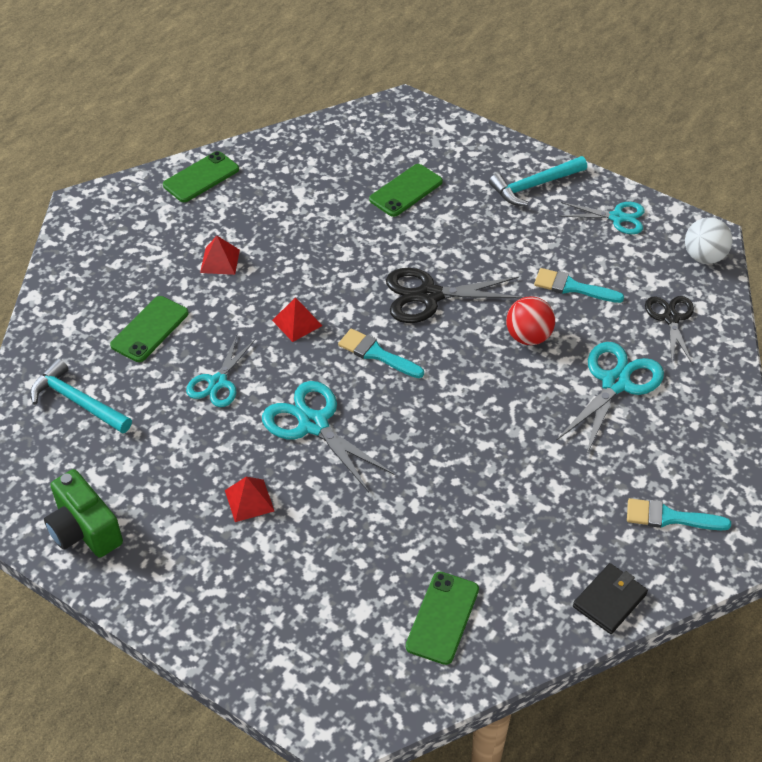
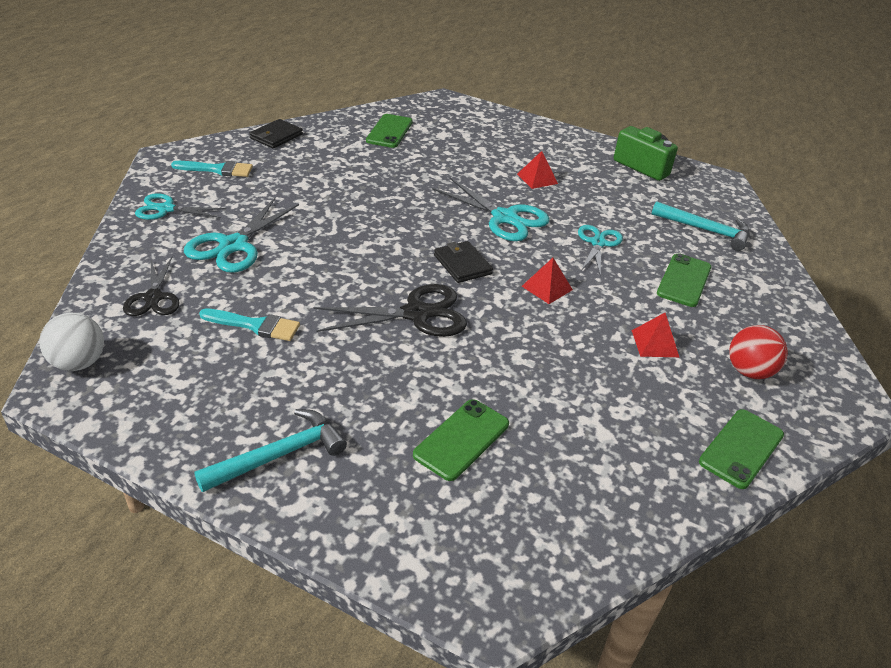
camera: 170 degrees right, 10 degrees down
turquoise brush [338,328,424,378] -> black wallet [434,241,493,283]
red ball [506,296,555,345] -> red ball moved to [729,325,788,379]
turquoise scissors [559,202,645,234] -> turquoise scissors moved to [135,193,226,220]

